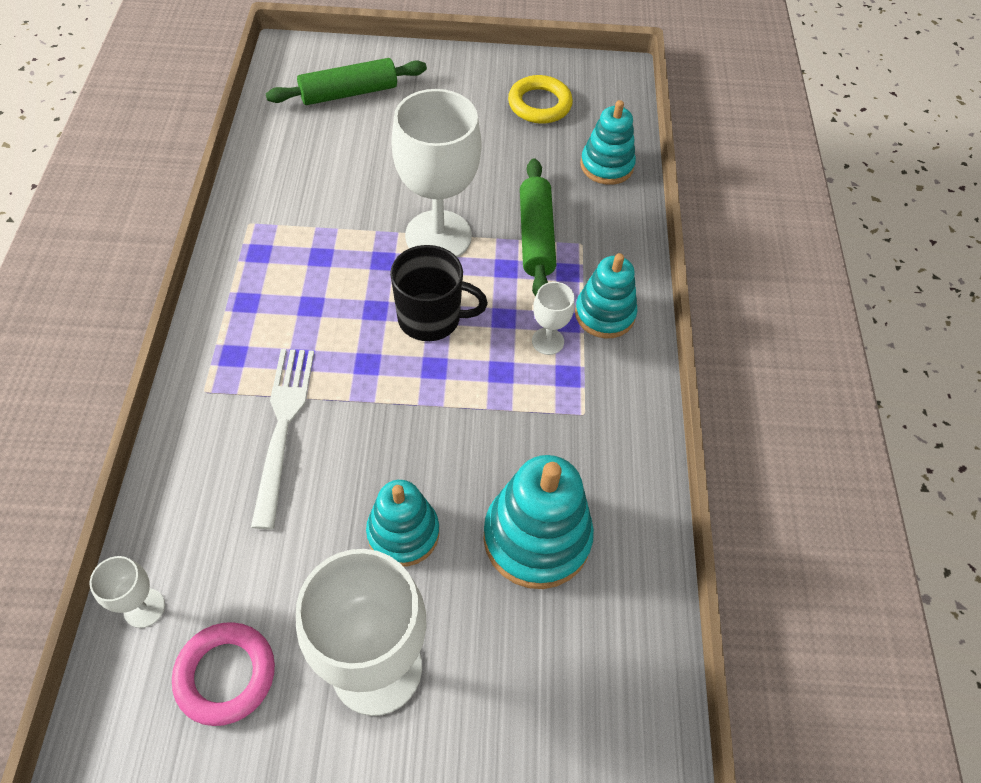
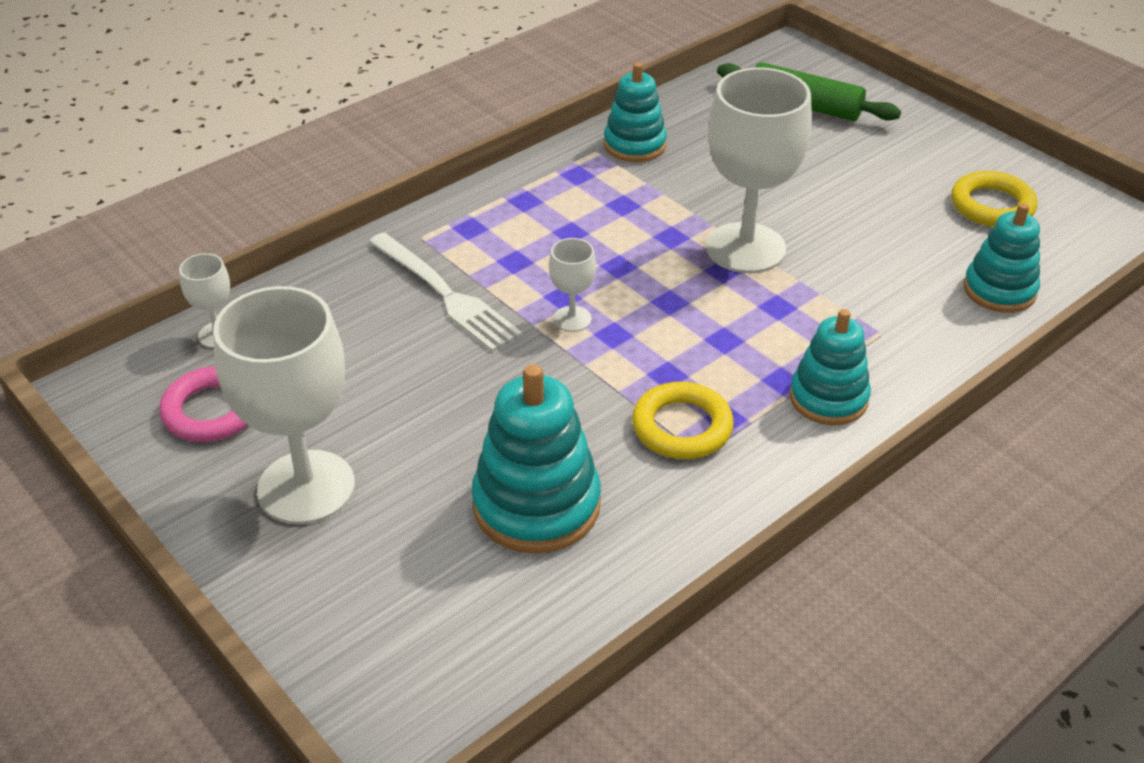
camera: 50 degrees right, 15 degrees down
white fork [251,349,314,529] -> white fork turned 90 degrees clockwise [369,232,522,352]
turquoise stacking toy [366,480,439,567] -> turquoise stacking toy moved to [604,62,667,162]
black mug [390,245,488,341] -> none
green rolling pin [520,158,556,297] -> none
white goblet [532,282,574,355] -> white goblet moved to [549,238,596,332]
none -> yellow ring [632,382,734,459]

